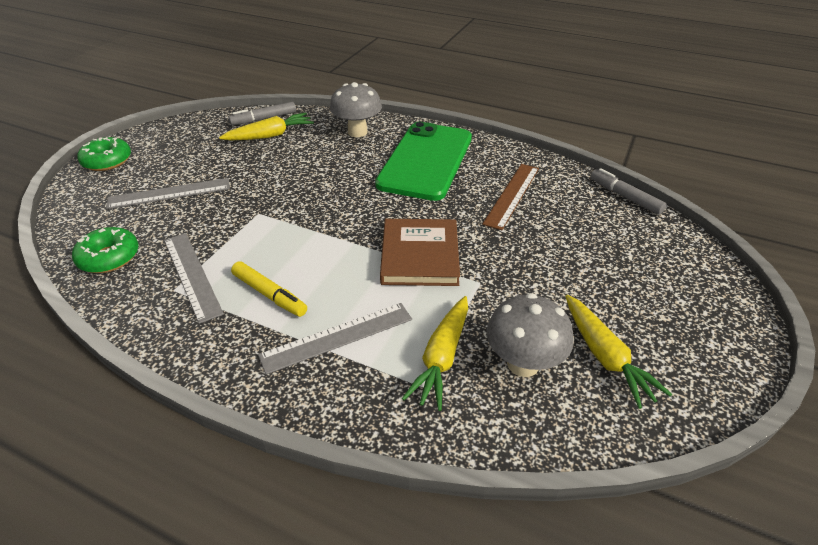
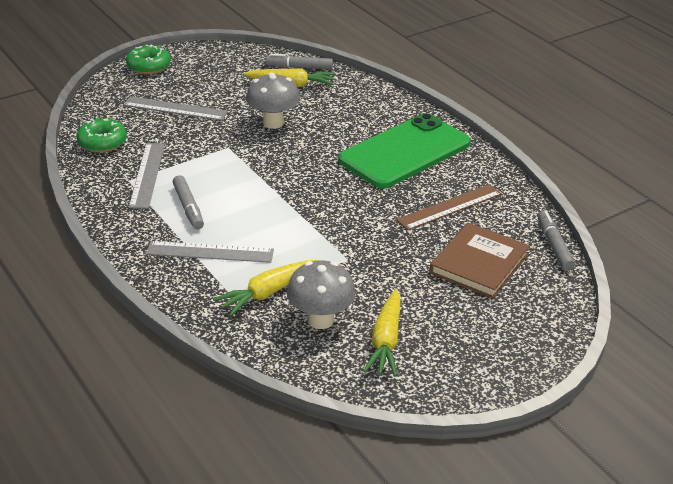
camera: 30 degrees right, 5 degrees down
yellow marker [231,261,307,317] -> grey marker [173,175,204,229]
grey mushroom [330,82,382,137] -> grey mushroom moved to [246,72,300,129]
brown book [380,219,460,286] -> brown book moved to [430,223,530,299]

